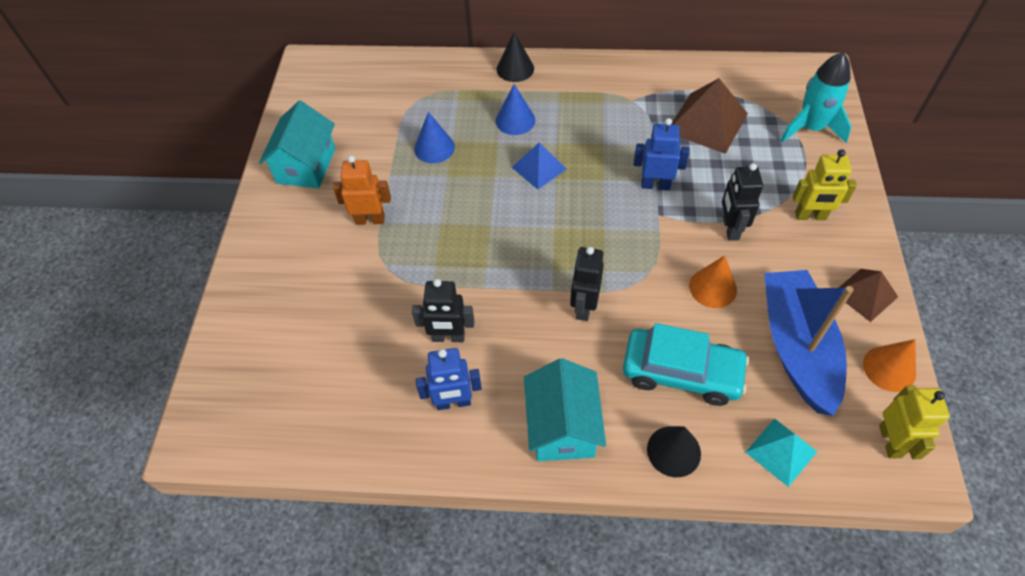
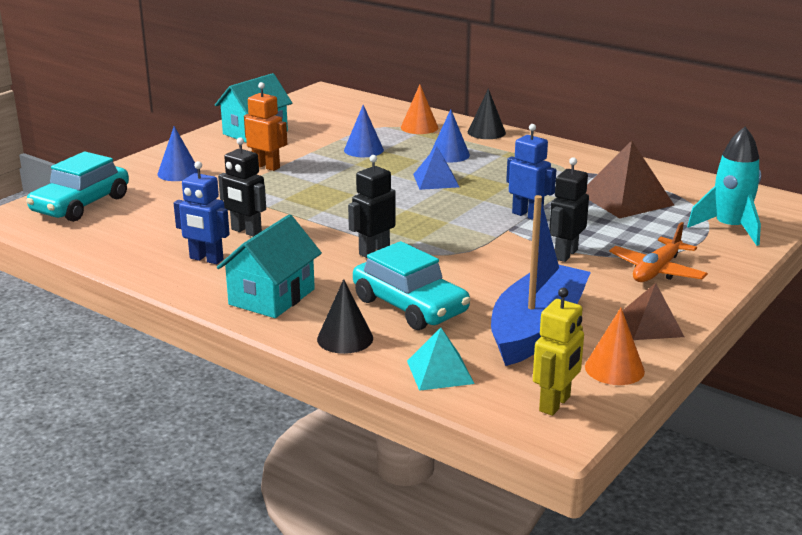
camera: 30 degrees right, 30 degrees down
orange cone [689,255,737,308] -> orange cone moved to [401,85,439,134]
yellow robot [793,149,857,220] -> orange plane [609,222,708,282]
none -> turquoise car [26,151,129,222]
none -> blue cone [158,126,198,181]

